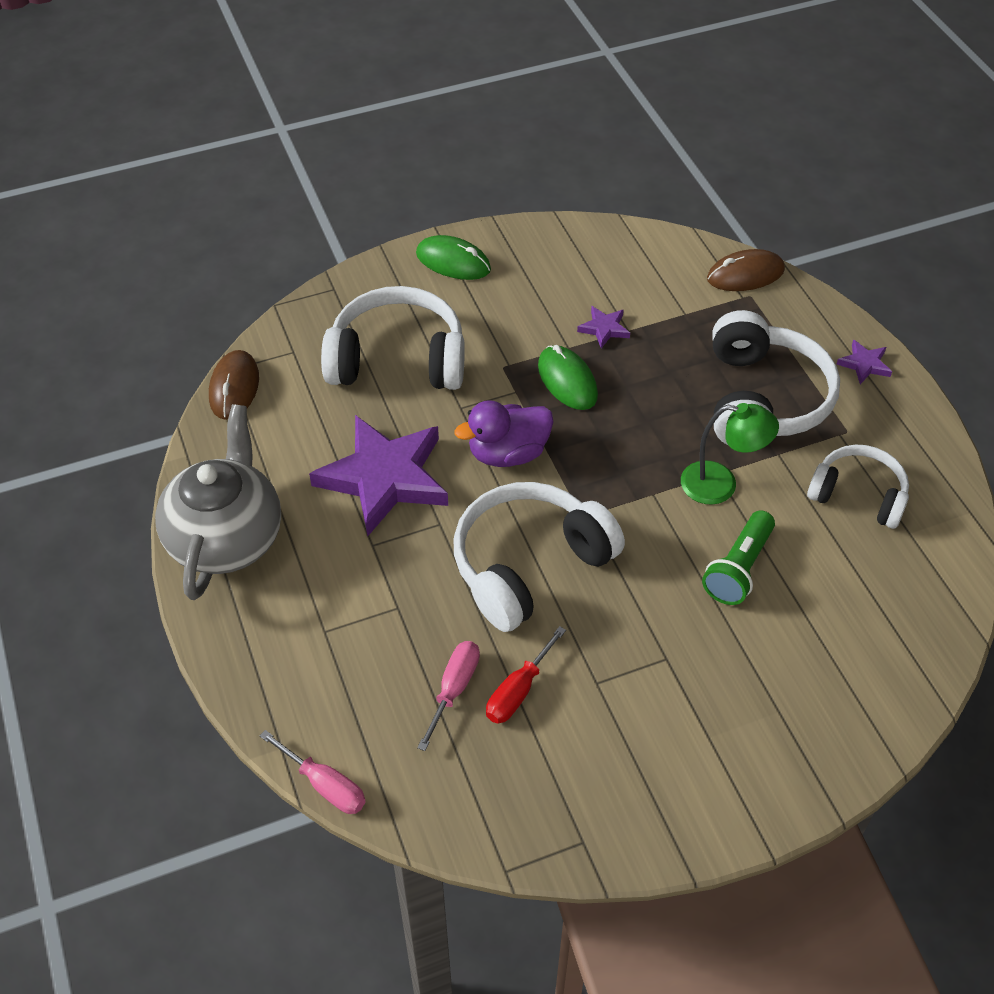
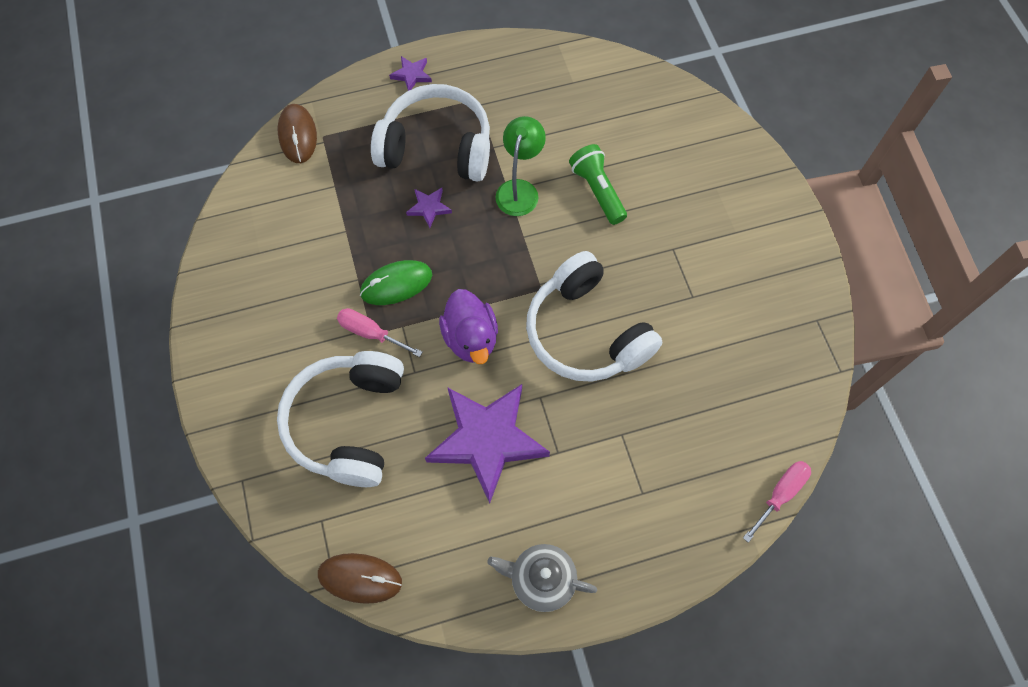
camera: 85 degrees left, 15 degrees up
grey teapot [155,404,281,600] -> grey teapot [487,544,597,612], size x0.59
green mouse [416,235,491,280] -> none
pink screwdriver [417,641,480,751] -> pink screwdriver moved to [337,308,423,357]
red screwdriver [486,626,566,723] -> none
purple star [577,306,630,348] -> purple star moved to [406,188,452,228]
green flashlight [702,510,775,605] -> green flashlight turned 150 degrees counterclockwise [569,144,627,225]
white headphones [807,445,909,529] -> none

